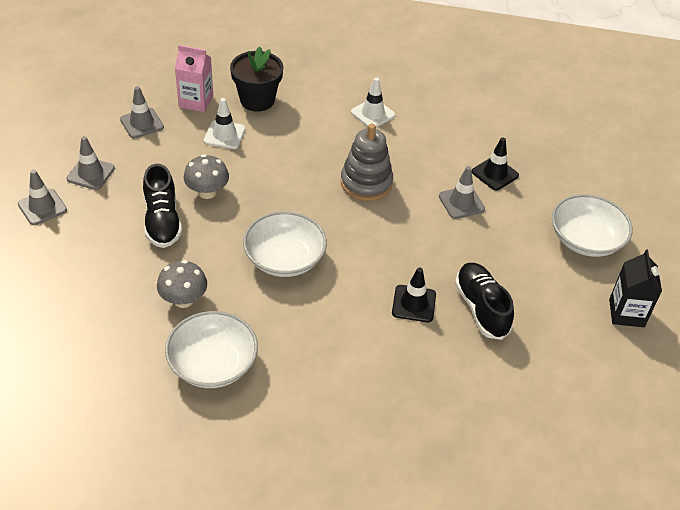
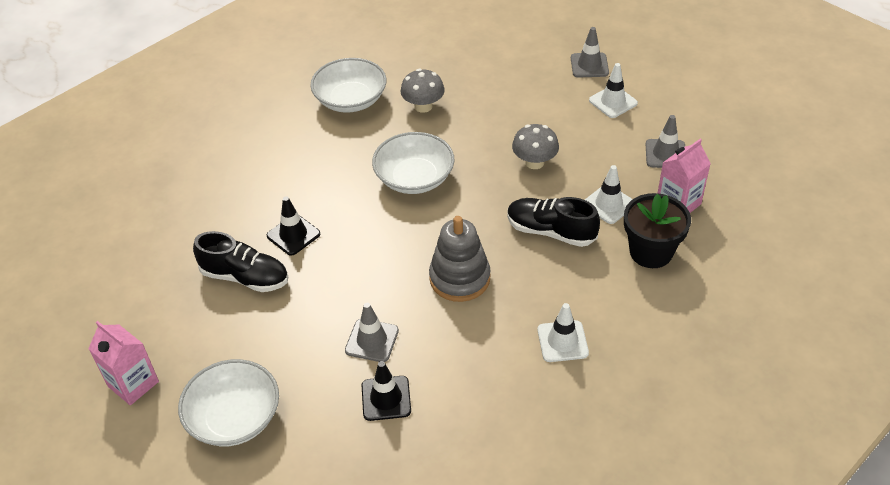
camera: 130 degrees right, 0 degrees up
grey traffic cone [66,136,115,190] -> white traffic cone [589,63,638,118]
black shoe [143,164,182,248] -> black shoe moved to [507,197,600,247]
black carton [609,249,662,327] -> pink carton [88,321,159,405]

